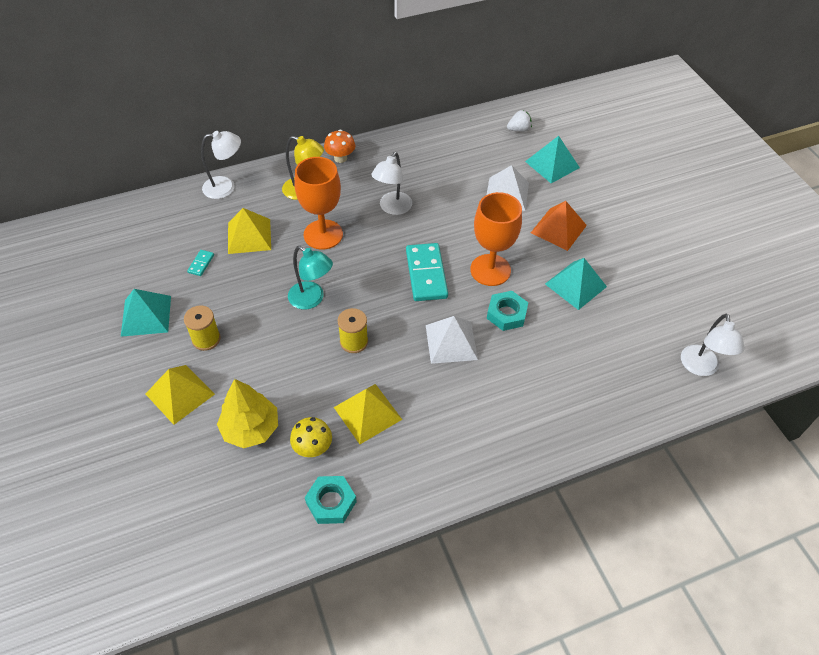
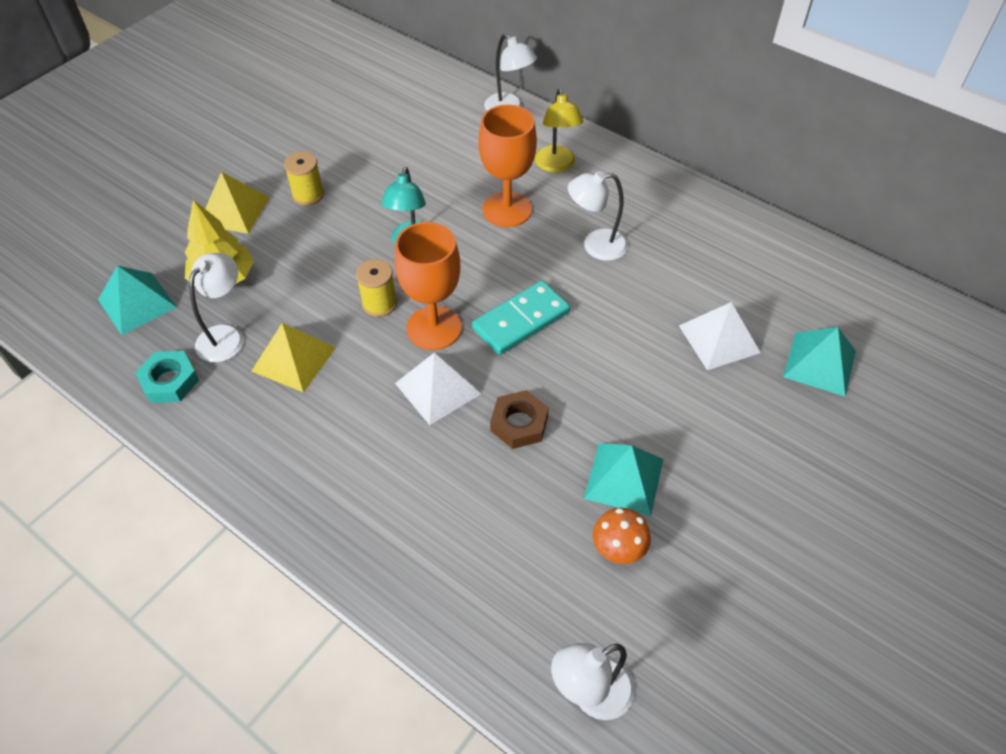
camera: 60 degrees right, 0 degrees up
turquoise pyramid [121,289,171,337] -> turquoise pyramid moved to [98,265,176,335]
turquoise domino [187,250,214,276] -> none
yellow pyramid [228,208,271,254] -> none
yellow mushroom [290,417,332,457] -> white lamp [189,253,244,362]
orange mushroom [324,130,355,163] -> orange mushroom moved to [593,508,651,564]
orange goblet [470,192,522,286] -> orange goblet moved to [395,222,462,350]
turquoise nut [487,291,528,331] -> brown nut [490,390,549,449]
white strawberry [507,110,532,132] -> none
orange pyramid [531,201,587,251] -> none

